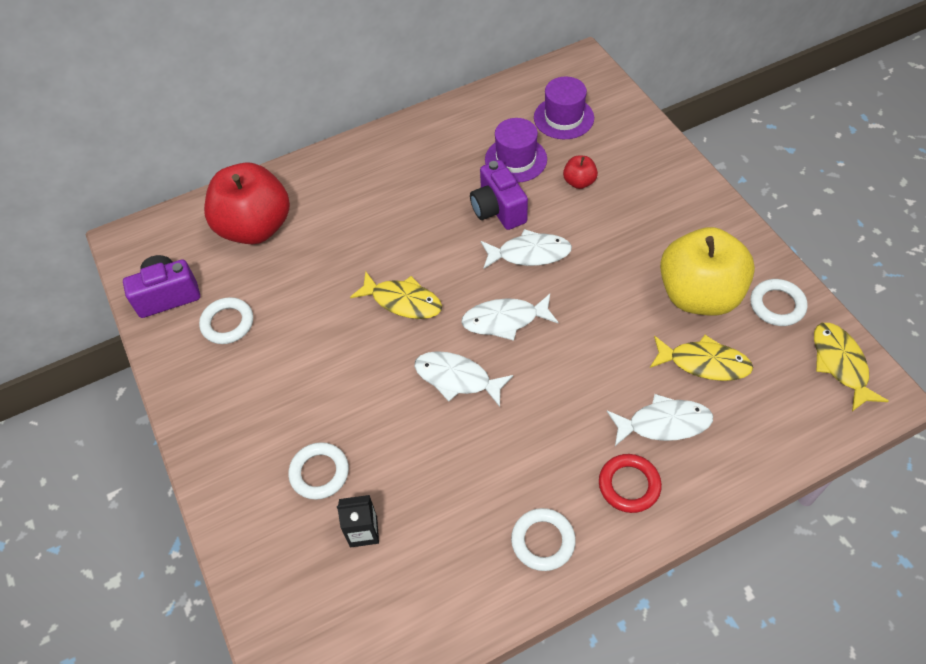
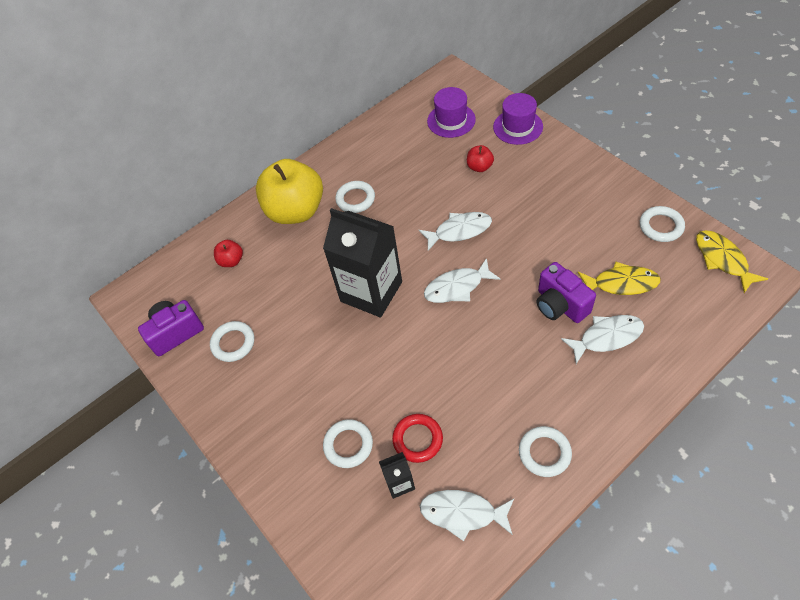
camera: 10 degrees left, 0 degrees up
red apple [204,162,290,244] -> red apple [214,240,243,267], size x0.42
yellow fish [350,271,442,319] -> black carton [323,208,402,318]
white fish [414,351,513,407] -> white fish moved to [420,490,514,541]
purple camera [470,160,528,230] -> purple camera moved to [536,262,596,323]
purple hat [485,118,547,183] -> purple hat moved to [493,93,543,145]
red ring [599,454,662,513] -> red ring moved to [392,414,443,463]
yellow apple [660,227,755,315] -> yellow apple moved to [256,159,323,224]
none -> white ring [335,181,375,213]

